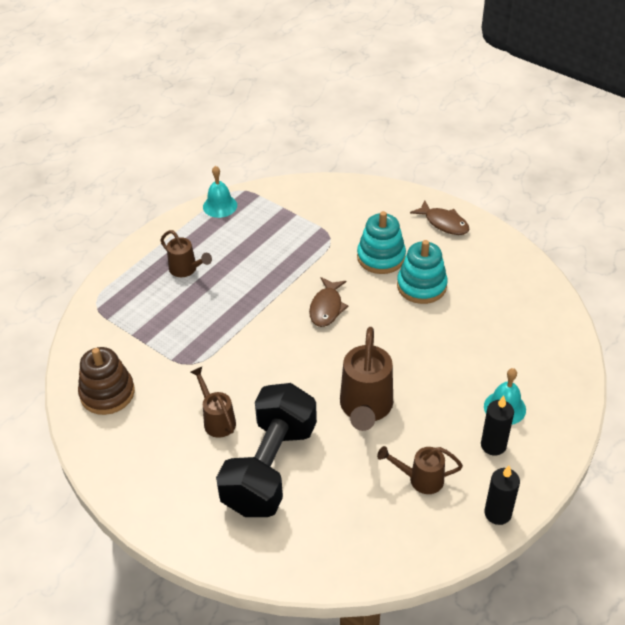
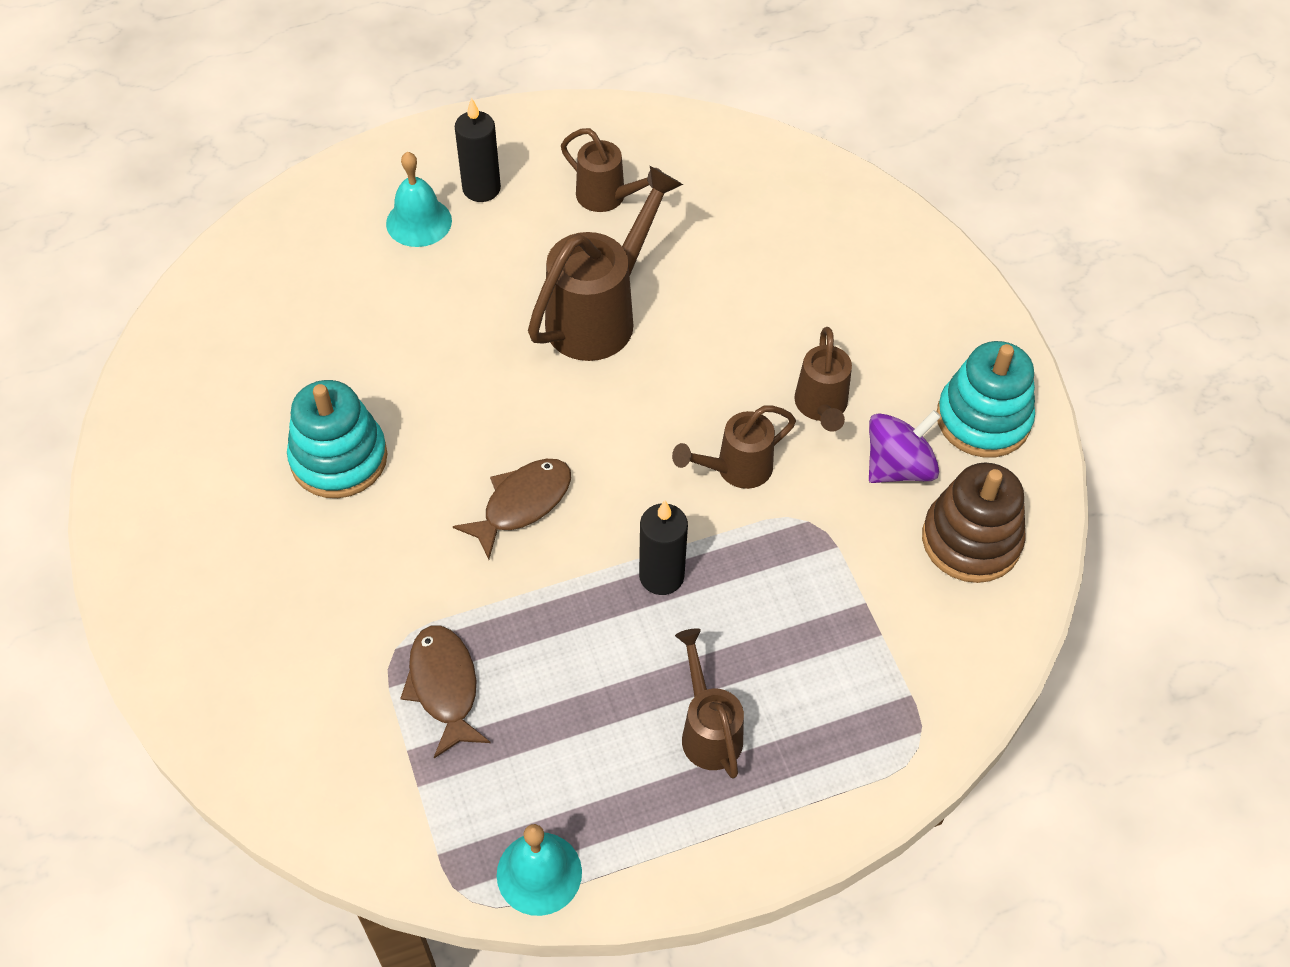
camera: 150 degrees left, 10 degrees up
black dumbbell [216,383,317,517] -> none
turquoise stacking toy [357,211,406,274] -> turquoise stacking toy moved to [937,341,1035,458]
brown fish [410,200,470,235] -> brown fish moved to [401,625,491,758]
black candle [484,465,520,525] -> black candle moved to [639,501,688,595]
none -> brown watering can [672,405,796,489]
none -> purple spinning top [869,410,941,483]

